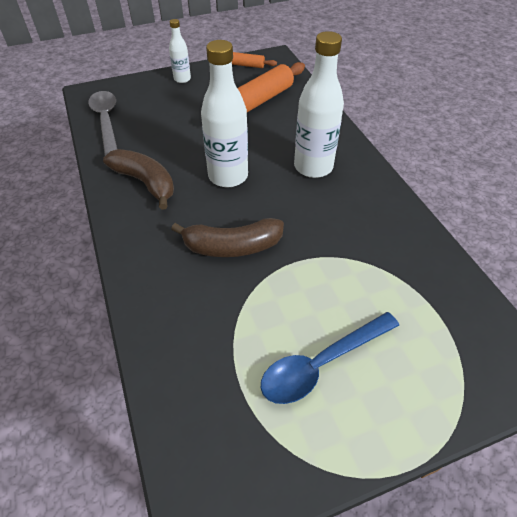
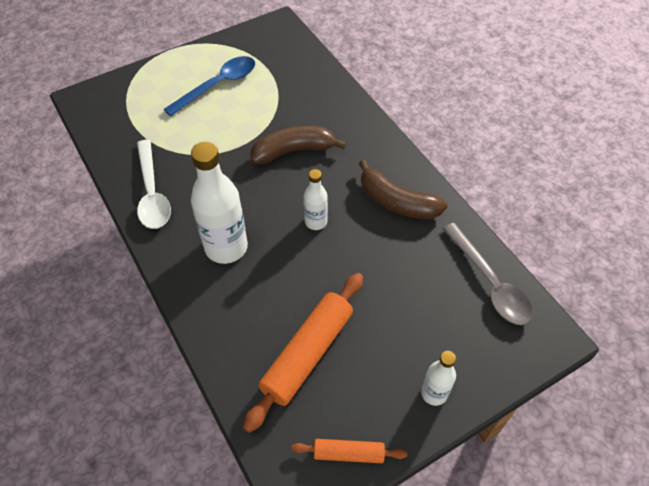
camera: 170 degrees right, 5 degrees up
white bottle [201,40,248,187] -> white bottle [304,169,328,230], size x0.54
none -> white spoon [137,140,171,229]

